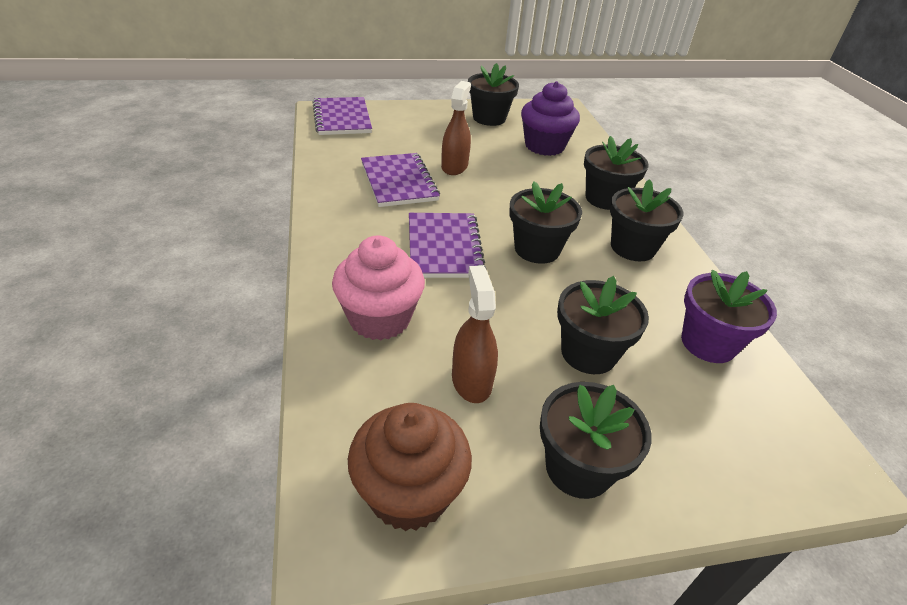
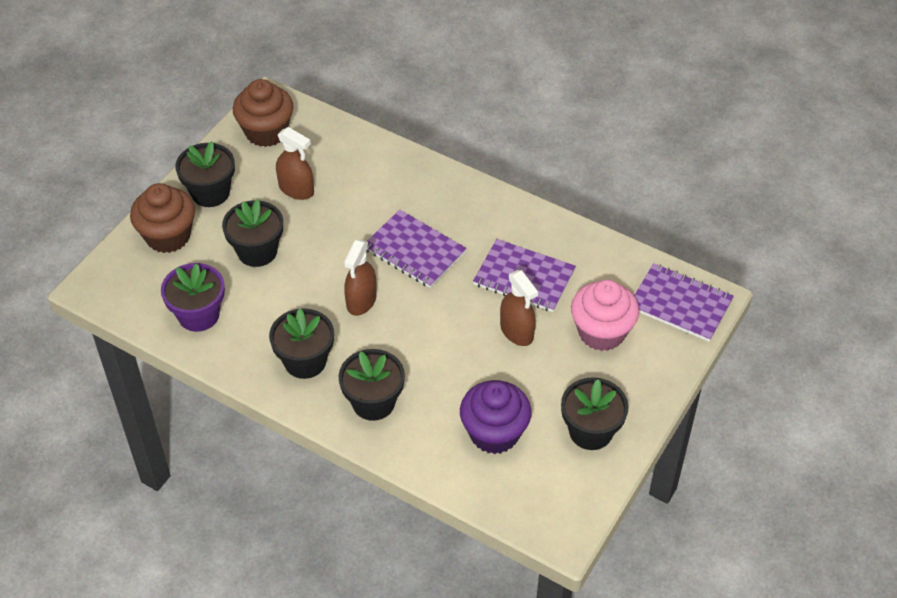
camera: 135 degrees right, 10 degrees up
pink cupcake [332,235,425,340] -> pink cupcake moved to [571,280,639,351]
black flower pot [509,181,582,264] -> brown spray bottle [344,239,377,316]
none -> brown cupcake [130,183,195,253]

